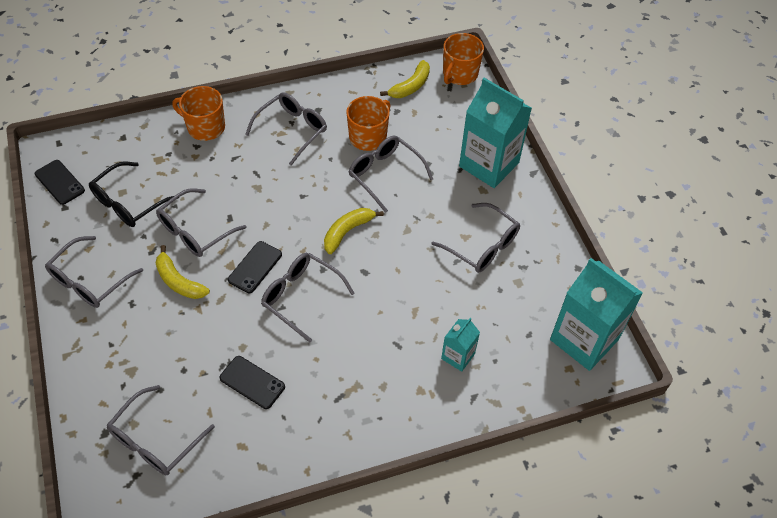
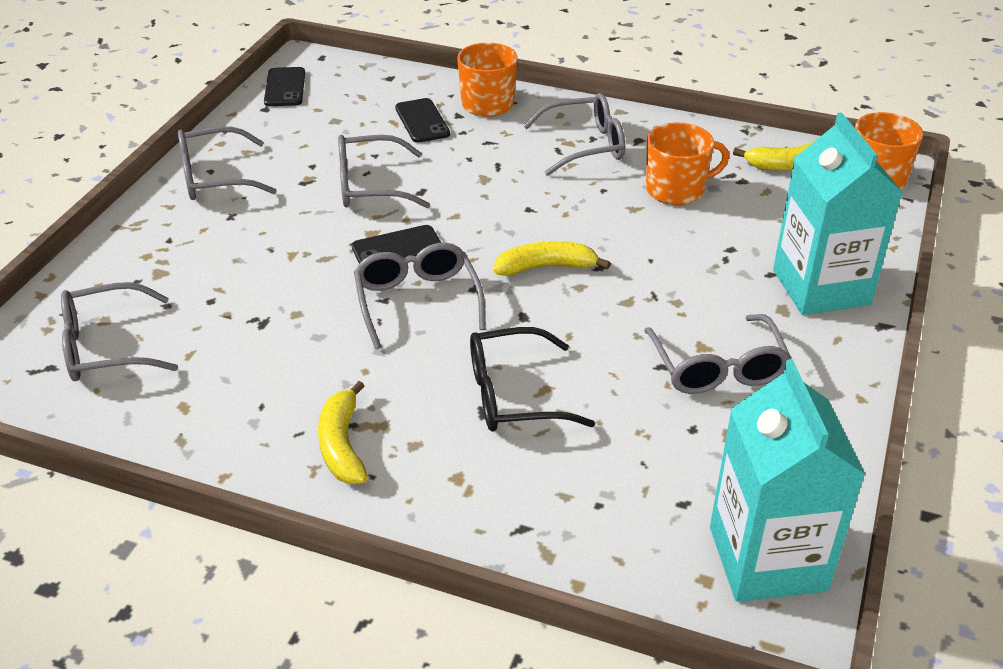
camera: 40 degrees right, 15 degrees down
black glasses [89,162,178,227] -> black glasses moved to [470,327,595,432]
yellow banana [156,245,210,299] -> yellow banana moved to [318,381,368,484]
black phone [220,356,285,409] -> black phone moved to [395,98,450,143]
grey glasses [349,136,433,213] -> none
turquoise carton [441,318,480,372] -> none

